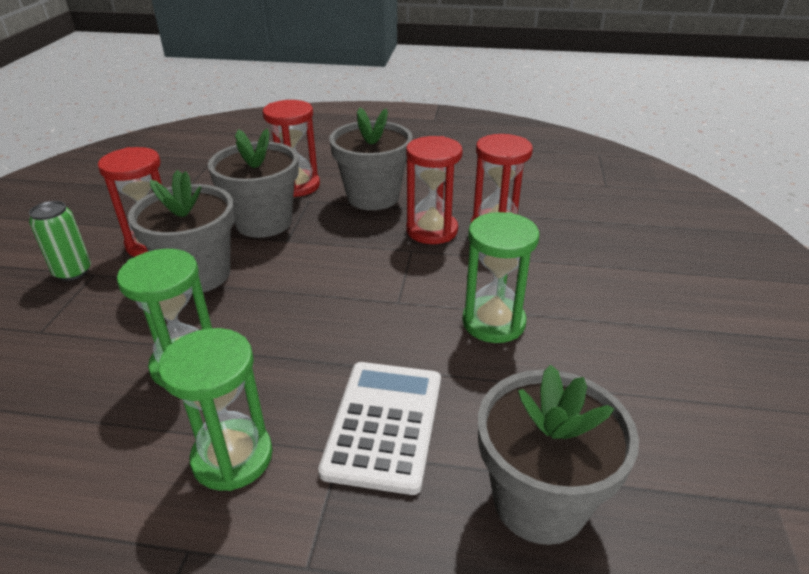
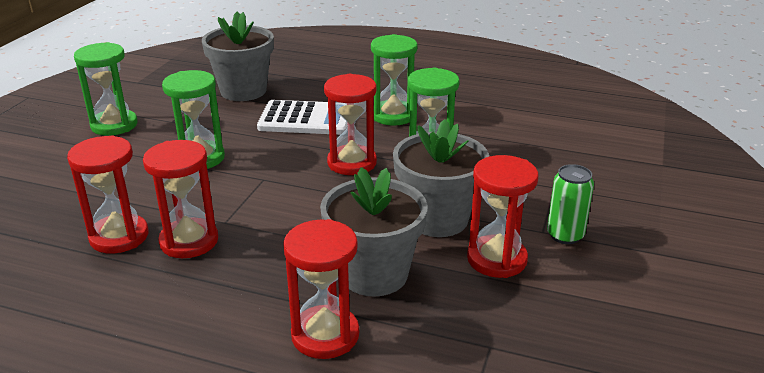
camera: 170 degrees left, 5 degrees down
white calculator [318,362,441,495] -> white calculator turned 105 degrees counterclockwise [257,100,347,135]
grey flower pot [329,107,413,210] -> none
none -> green hourglass [74,42,138,136]
none -> red hourglass [324,74,377,175]

